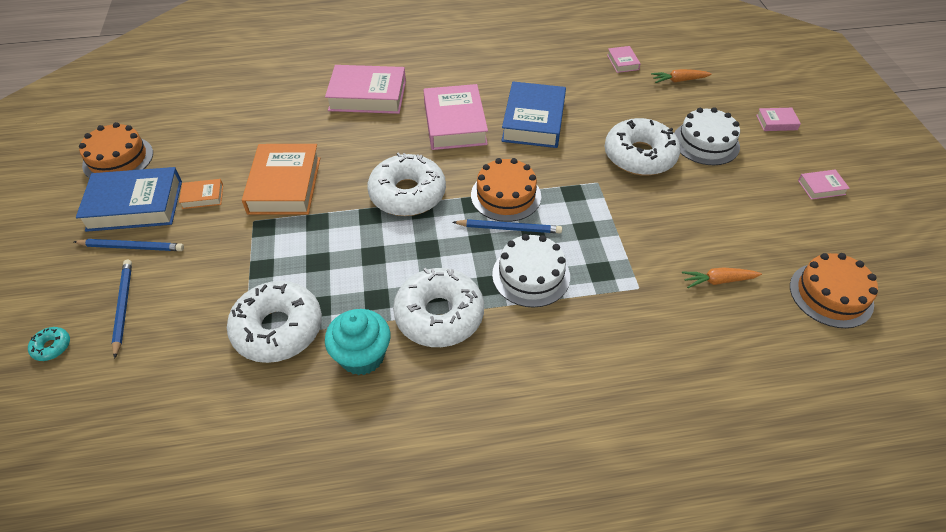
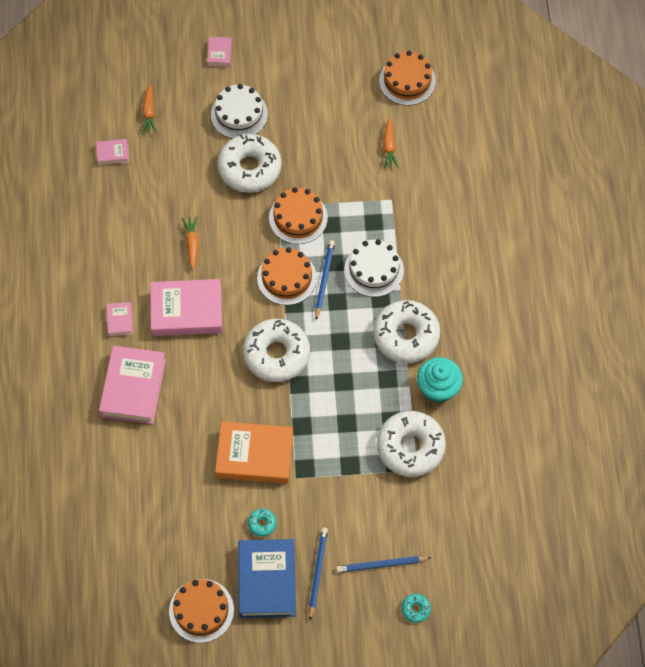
camera: 85 degrees left, 15 degrees up
orange book [179,179,223,209] -> turquoise donut [248,509,276,537]
blue book [501,82,566,148] -> orange carrot [182,216,199,270]
pink book [798,170,850,200] -> pink book moved to [107,302,133,336]
none -> orange cake [269,187,328,244]

